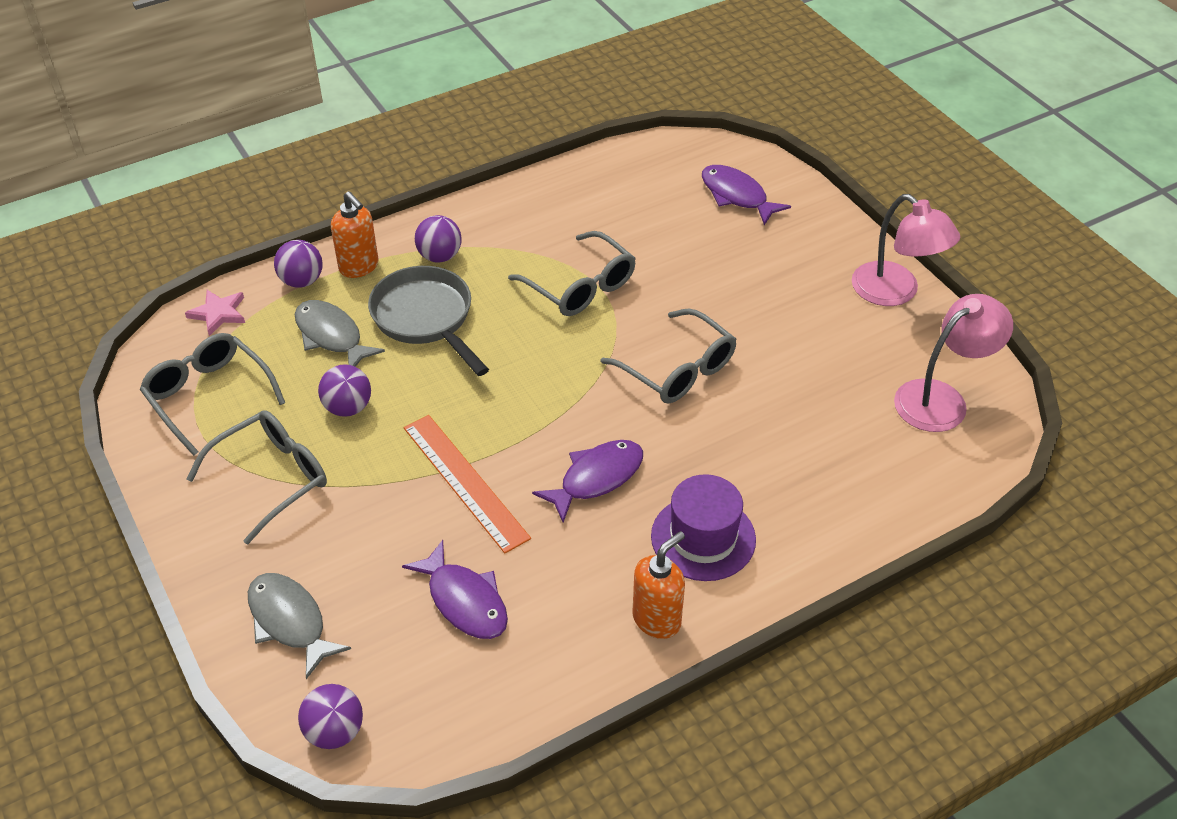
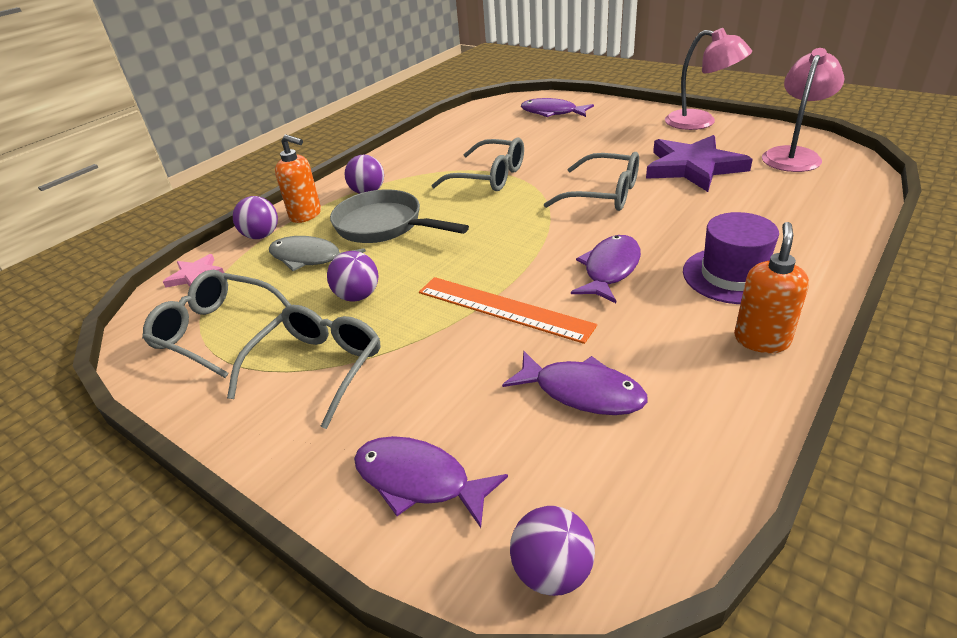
camera: 20 degrees left, 10 degrees down
grey fish [248,573,351,679] -> purple fish [354,436,508,528]
none -> purple star [646,135,753,192]

